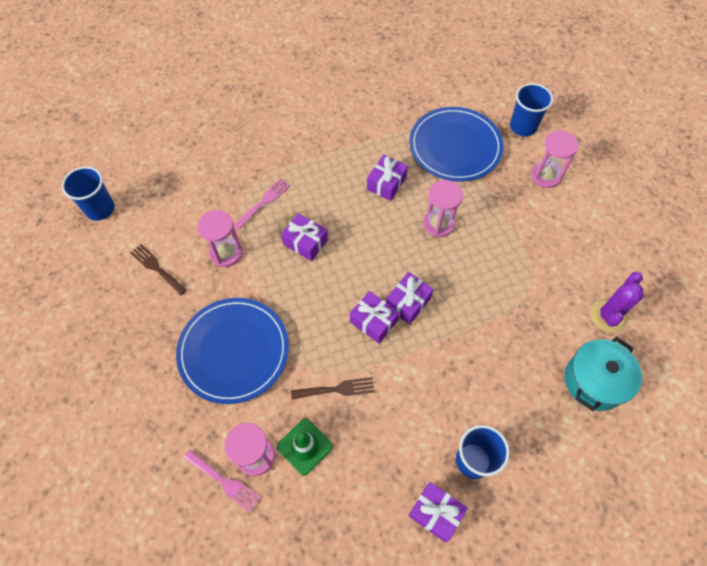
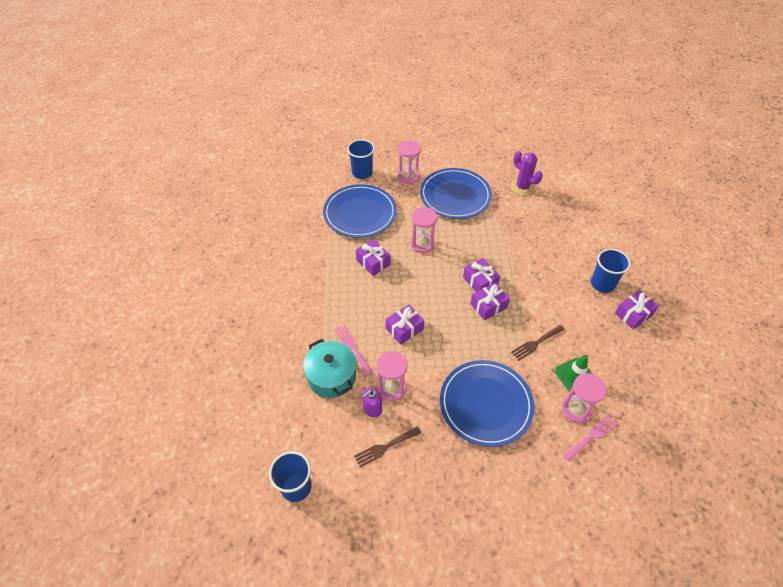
camera: 70 degrees left, 10 degrees down
brown fork [291,377,375,400] -> brown fork turned 135 degrees counterclockwise [511,325,565,361]
turquoise pot [565,337,642,411] -> turquoise pot moved to [303,339,356,398]
none -> purple soap dispenser [362,388,382,417]
none -> blue plate [420,168,492,219]

